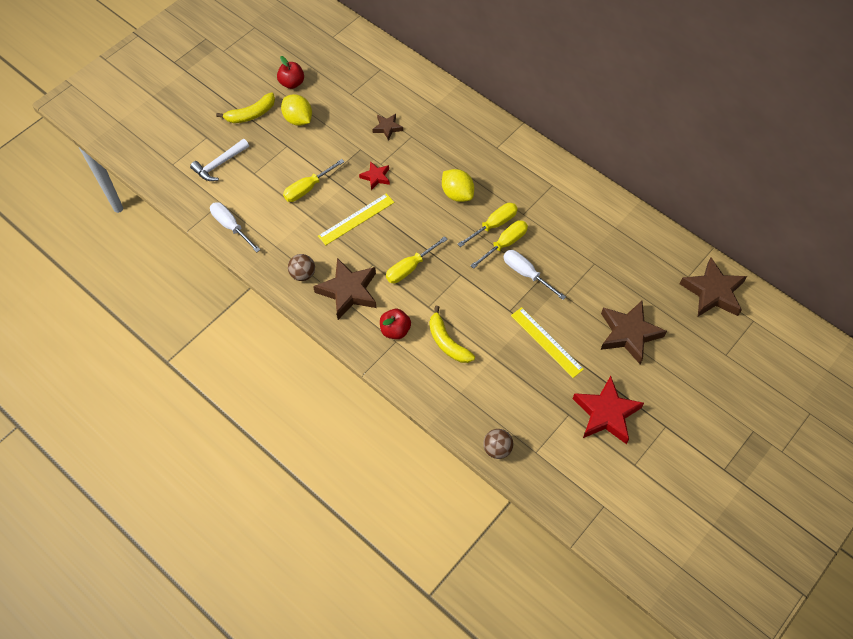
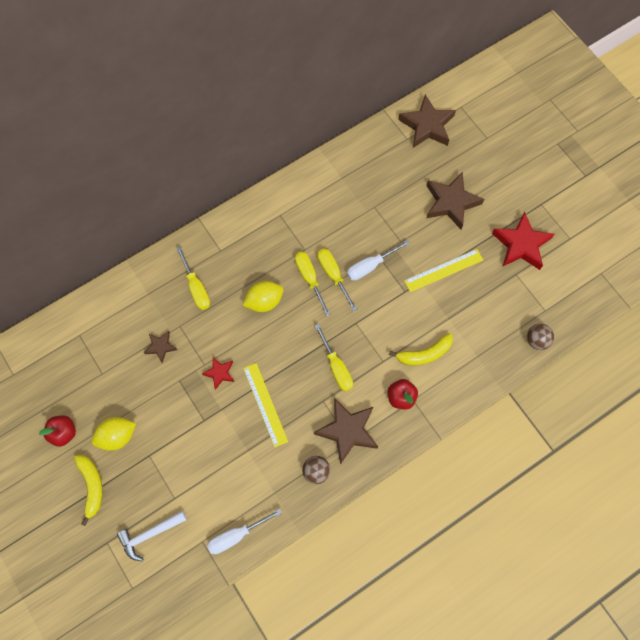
camera: 75 degrees left, 10 degrees up
white hammer [190,139,249,181] -> white hammer turned 90 degrees clockwise [117,511,187,561]
yellow screwdriver [283,159,344,202] -> yellow screwdriver moved to [176,246,210,310]

